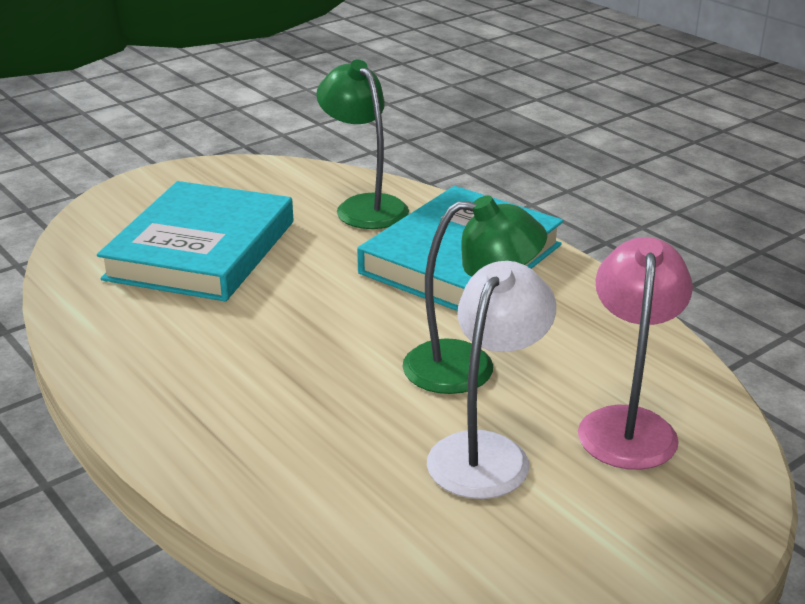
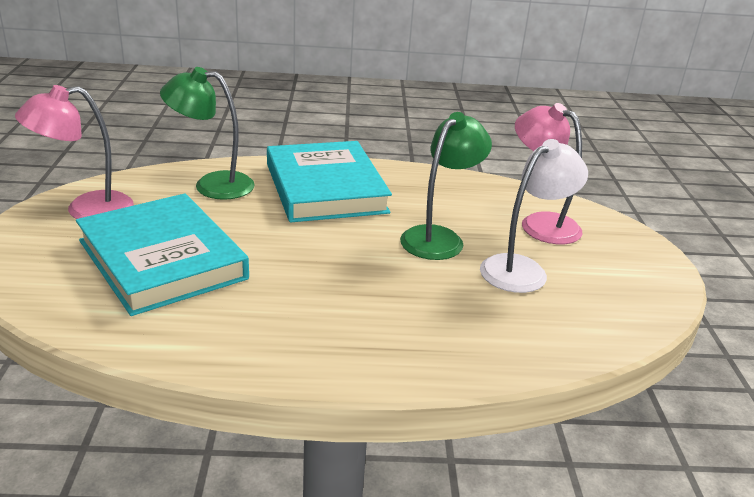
camera: 55 degrees left, 0 degrees up
white lamp [427,261,556,499] -> white lamp turned 75 degrees clockwise [480,139,588,293]
none -> pink lamp [15,85,134,219]

